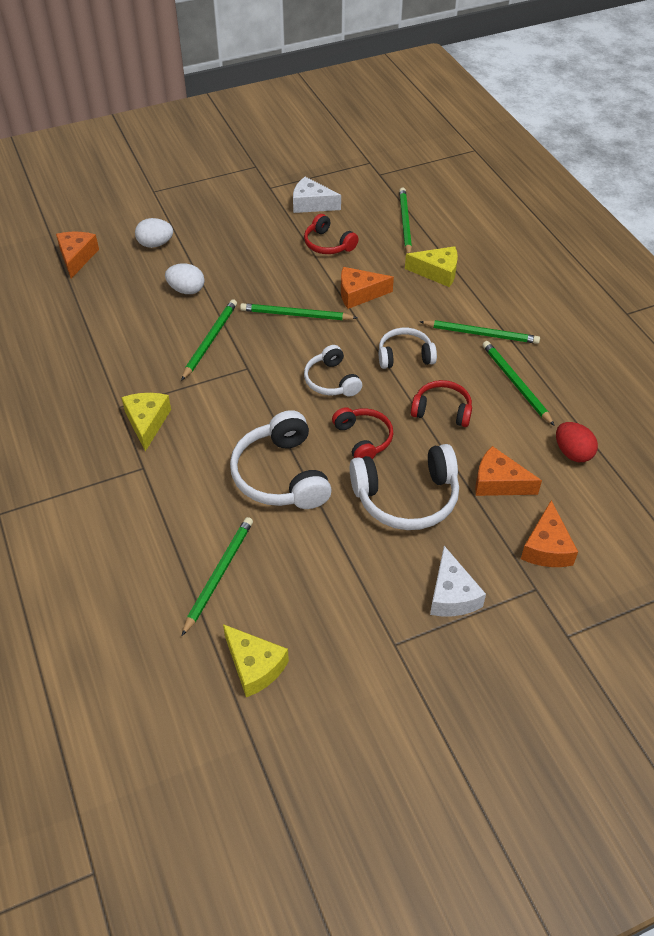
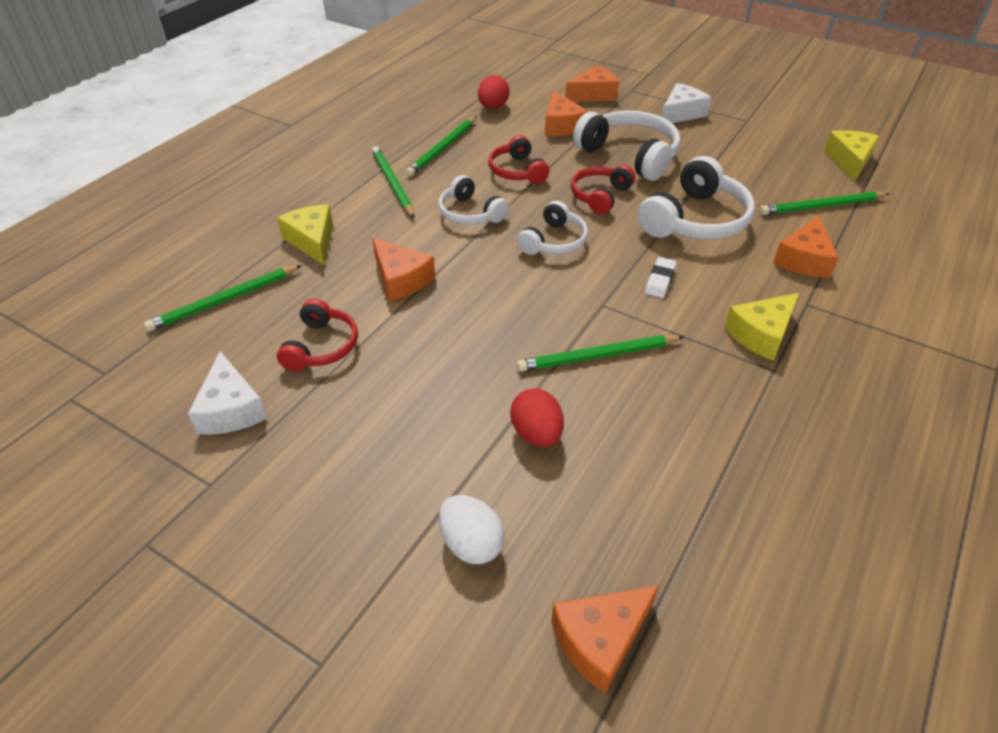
camera: 125 degrees left, 5 degrees down
white egg [165,263,205,294] -> red egg [510,388,564,447]
green pencil [240,303,357,320] -> none
none -> white eraser [645,257,676,298]
none -> orange cheese [773,216,838,278]

